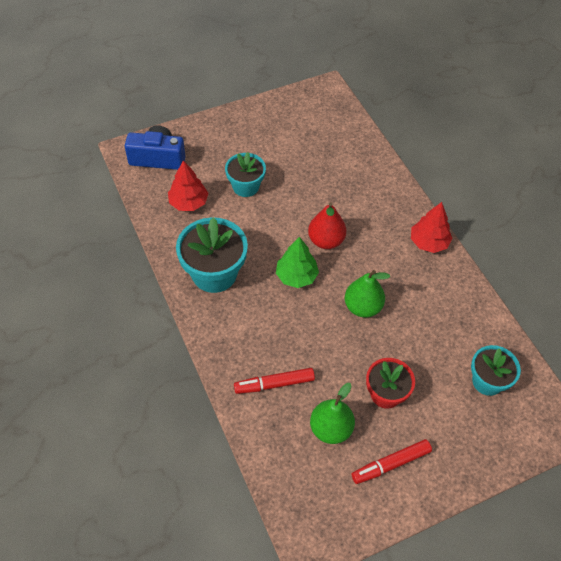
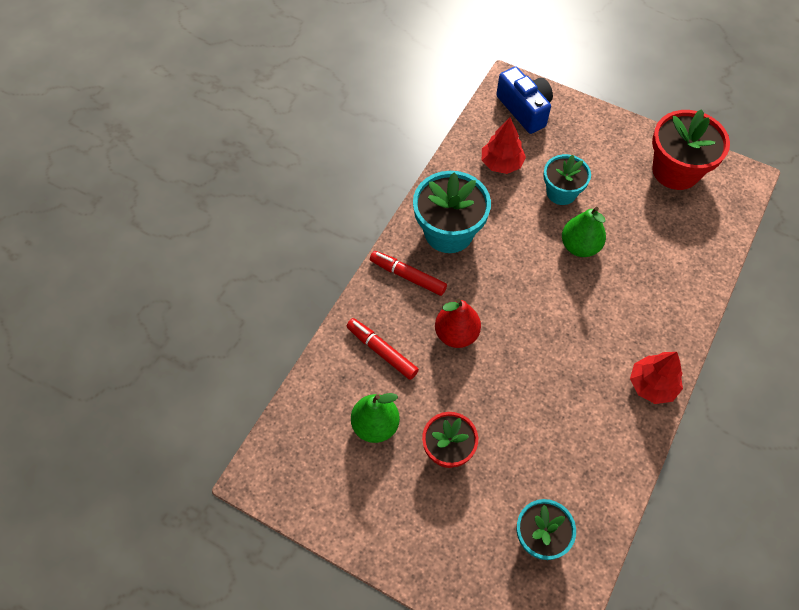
camera: 55 degrees right, 5 degrees up
green tree [276,237,319,288] -> none
red pear [308,202,346,249] -> red pear moved to [435,299,481,348]
green pear [345,270,390,318] -> green pear moved to [562,207,606,257]
red marker [352,439,432,484] -> red marker moved to [370,251,447,296]
none -> red flower pot [652,109,730,190]

